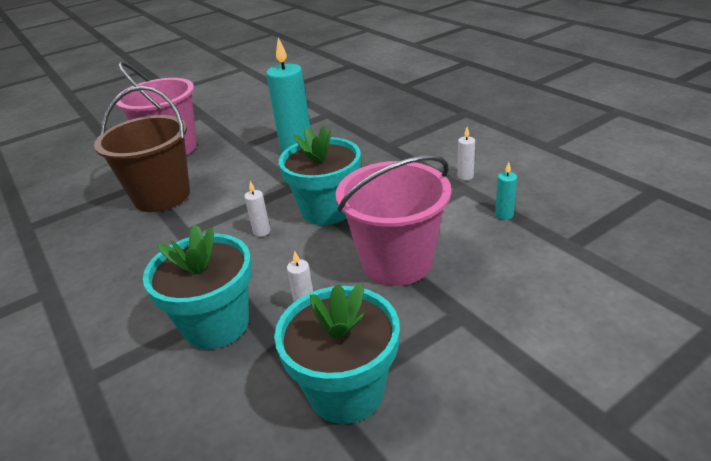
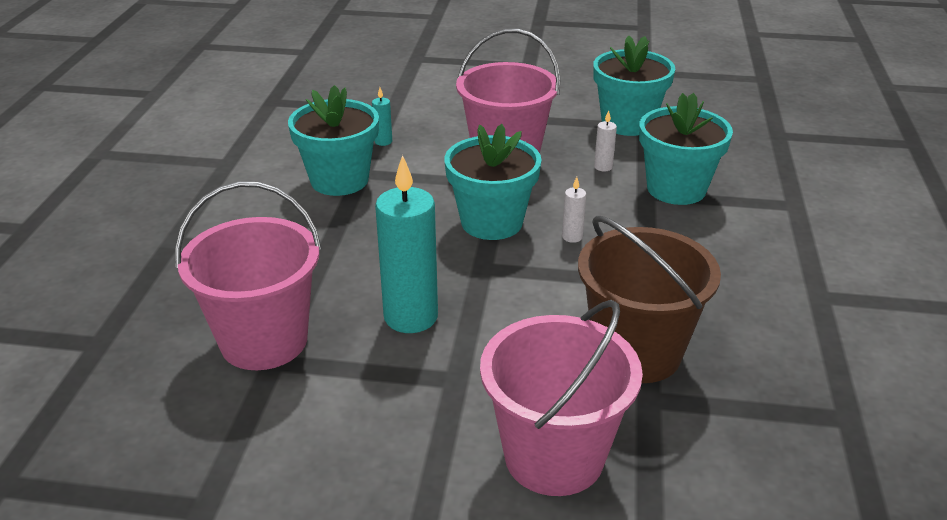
camera: 140 degrees left, 0 degrees up
white candle [457,127,475,180] -> turquoise flower pot [288,85,379,196]
none -> pink bucket [175,182,322,370]

